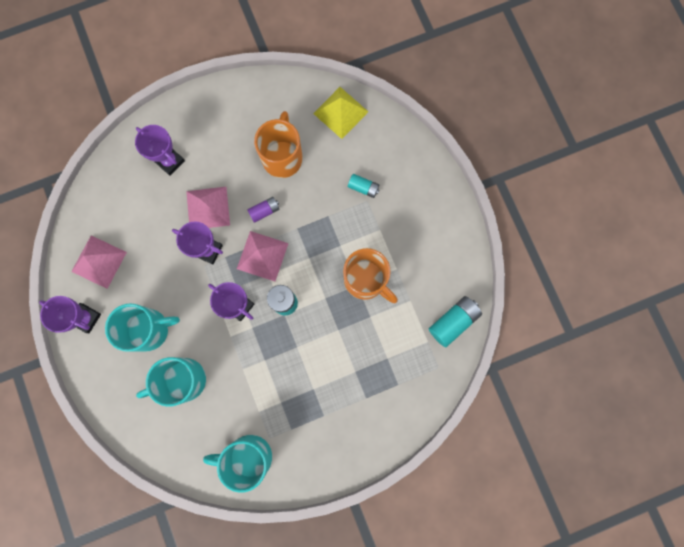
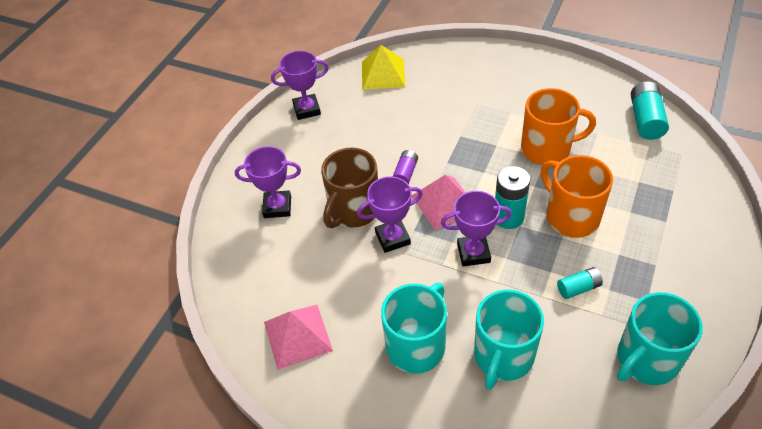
camera: 40 degrees left, 30 degrees down
purple trophy [39,296,101,333] -> purple trophy moved to [271,51,329,120]
pink pyramid [186,187,230,228] -> brown mug [321,148,378,228]
orange mug [254,111,303,178] -> orange mug moved to [541,155,613,238]
turquoise battery [348,174,379,198] -> turquoise battery moved to [557,267,603,299]

